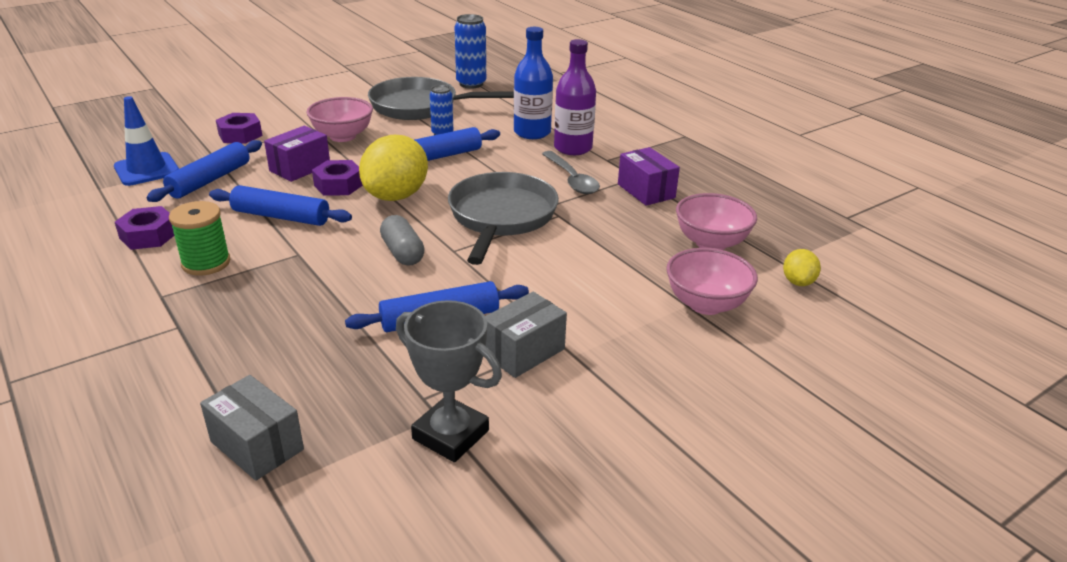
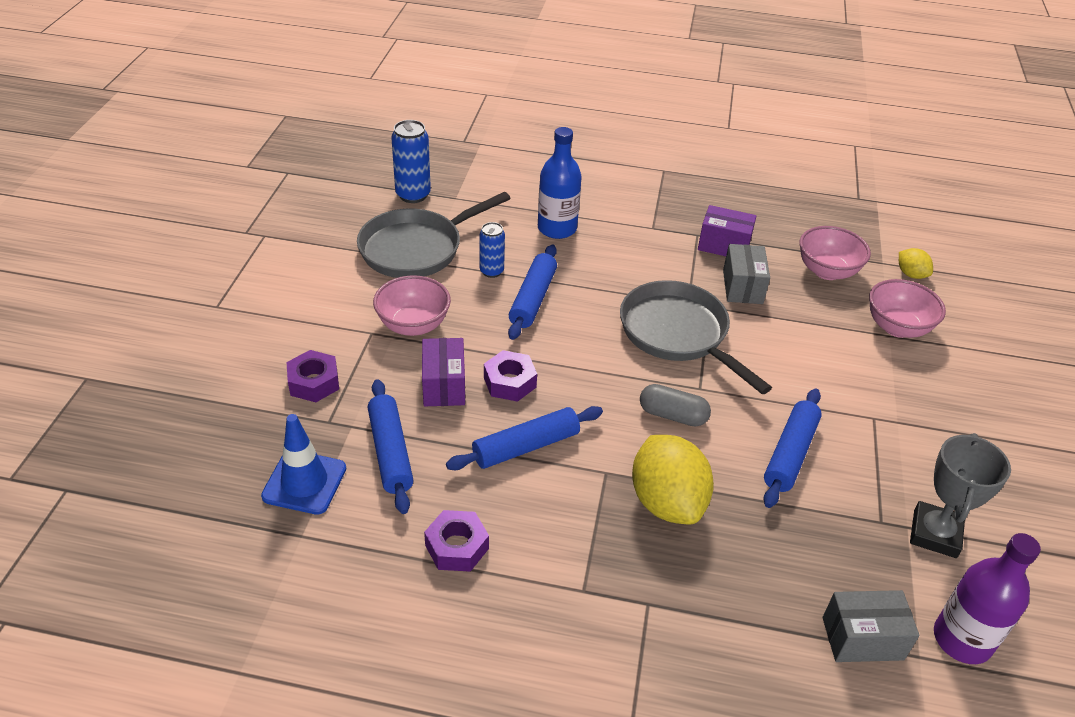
camera: 45 degrees left, 10 degrees up
green spool [169,201,230,276] -> none
yellow lemon [359,135,428,201] -> yellow lemon moved to [632,435,714,524]
grey trophy [396,300,502,462] -> grey trophy turned 60 degrees counterclockwise [910,433,1011,558]
grey box [485,292,567,378] -> grey box moved to [723,244,770,304]
grey spoon [542,151,600,194] -> none
purple bottle [554,39,596,155] -> purple bottle moved to [934,533,1041,664]

